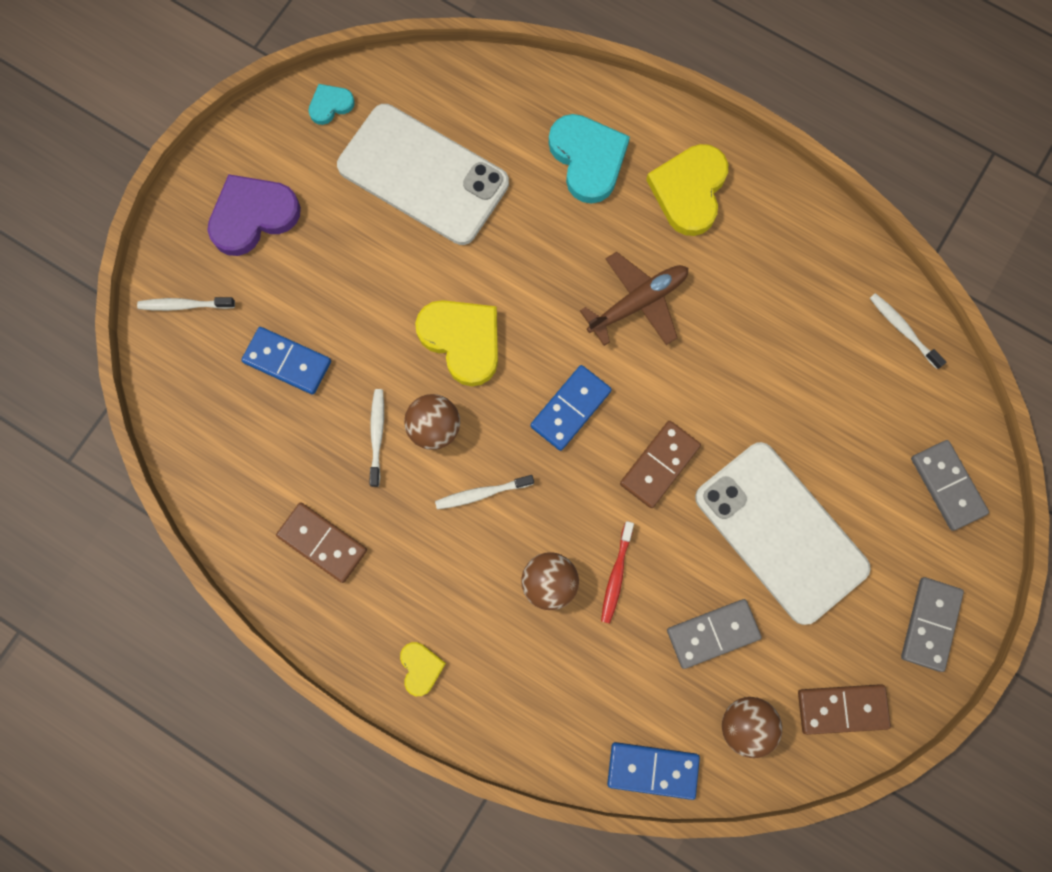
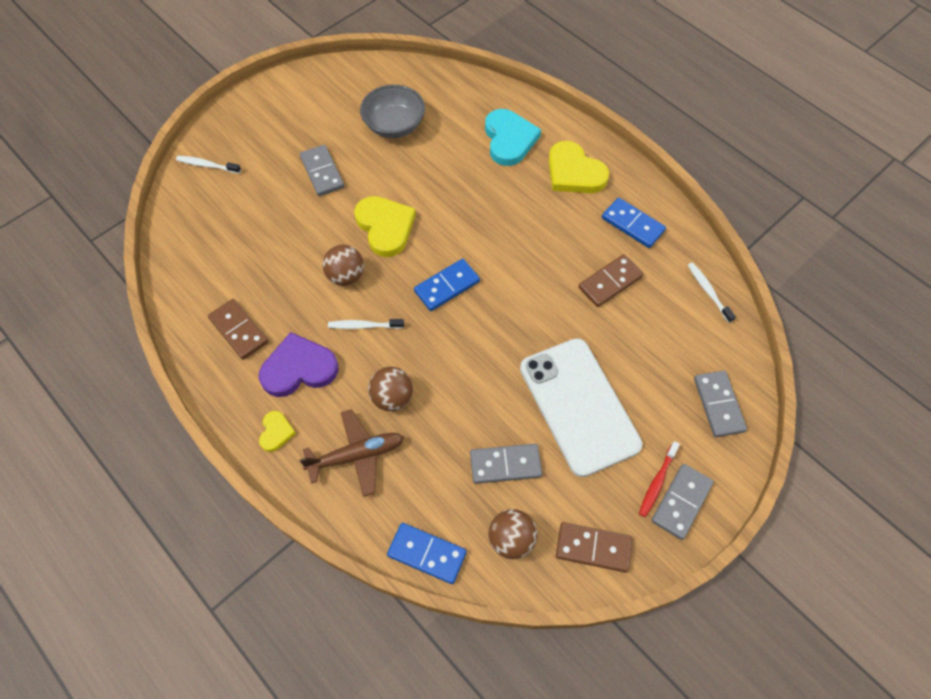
camera: 15 degrees right, 15 degrees down
purple heart [207,174,301,256] -> purple heart moved to [259,332,338,397]
blue domino [241,327,331,395] -> blue domino moved to [602,198,666,248]
turquoise heart [309,84,355,125] -> none
white phone [337,104,509,245] -> grey bowl [360,85,425,138]
white toothbrush [369,389,384,487] -> none
brown plane [580,252,688,346] -> brown plane moved to [299,409,404,497]
red toothbrush [601,521,634,624] -> red toothbrush moved to [639,441,680,517]
brown domino [620,421,701,508] -> brown domino moved to [578,254,643,307]
yellow heart [646,144,728,236] -> yellow heart turned 75 degrees counterclockwise [548,141,609,193]
none -> grey domino [300,145,344,196]

